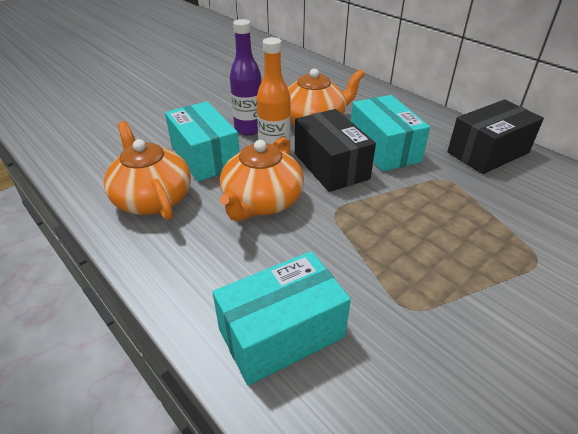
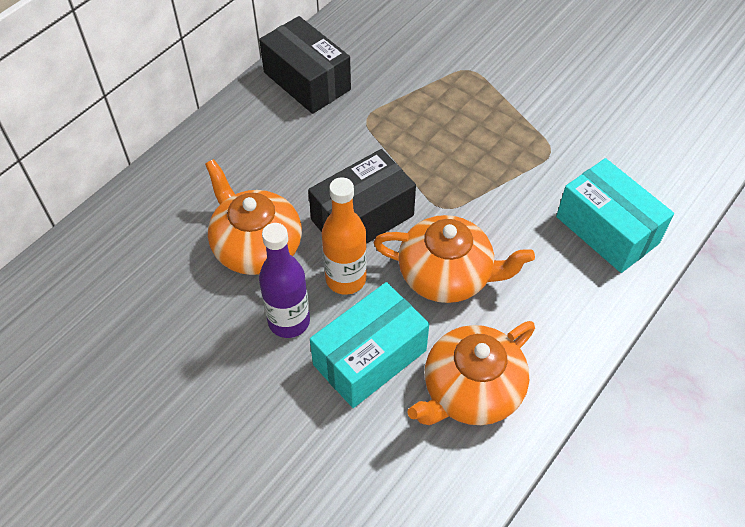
camera: 100 degrees left, 15 degrees up
turquoise box [351,95,430,172] -> none

